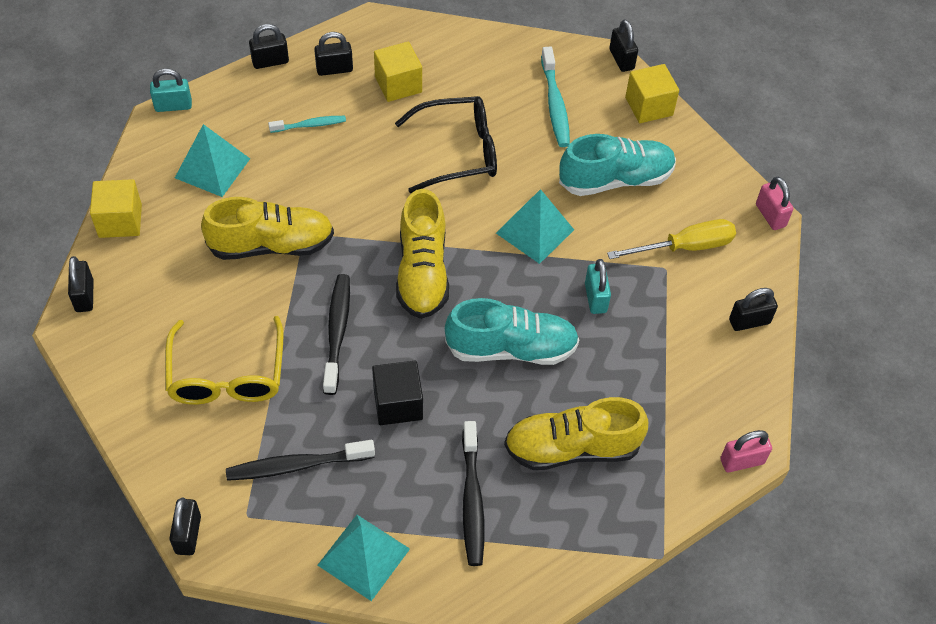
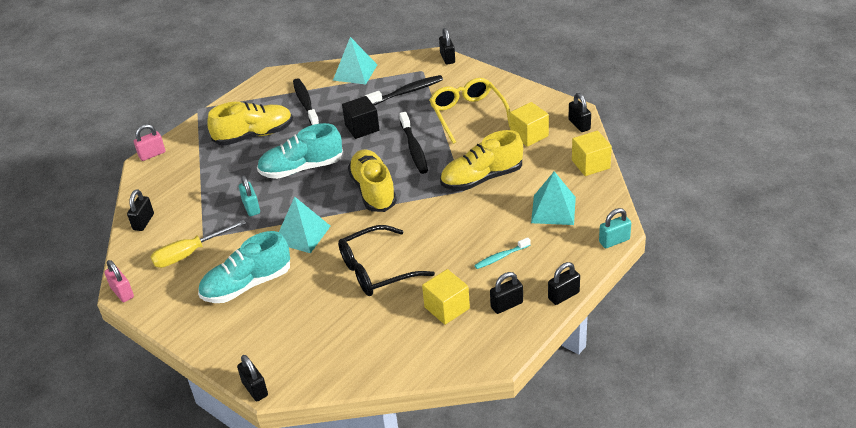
camera: 170 degrees right, 15 degrees down
turquoise toothbrush [541,47,570,147] -> none
yellow cube [625,64,679,123] -> yellow cube moved to [510,102,549,147]
black padlock [729,288,778,331] -> black padlock turned 45 degrees counterclockwise [127,189,154,231]

